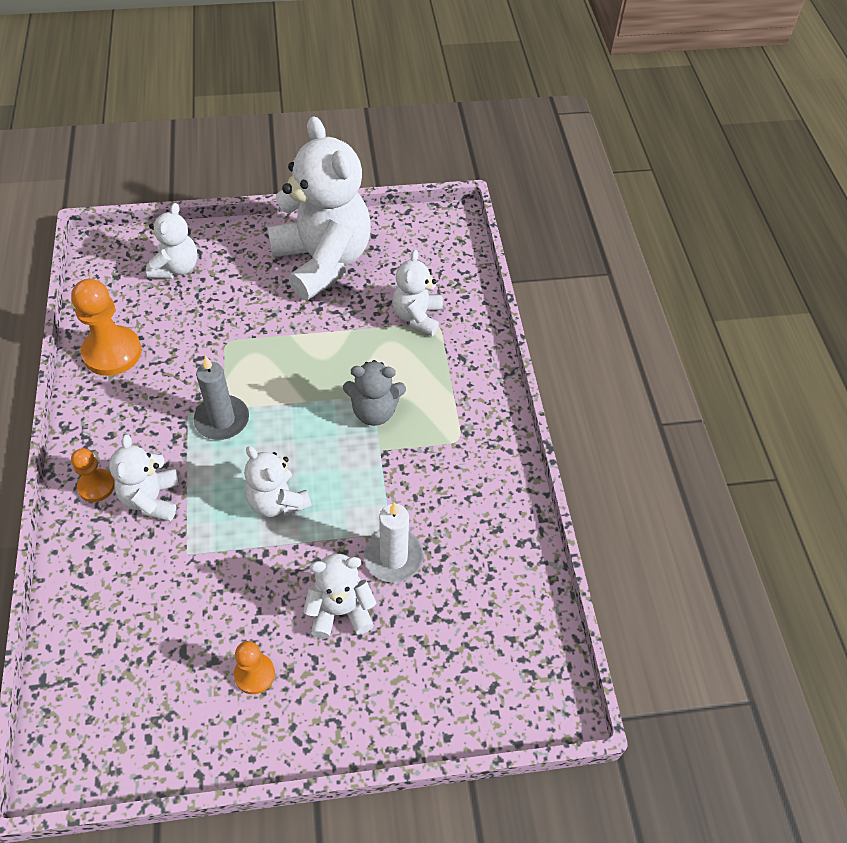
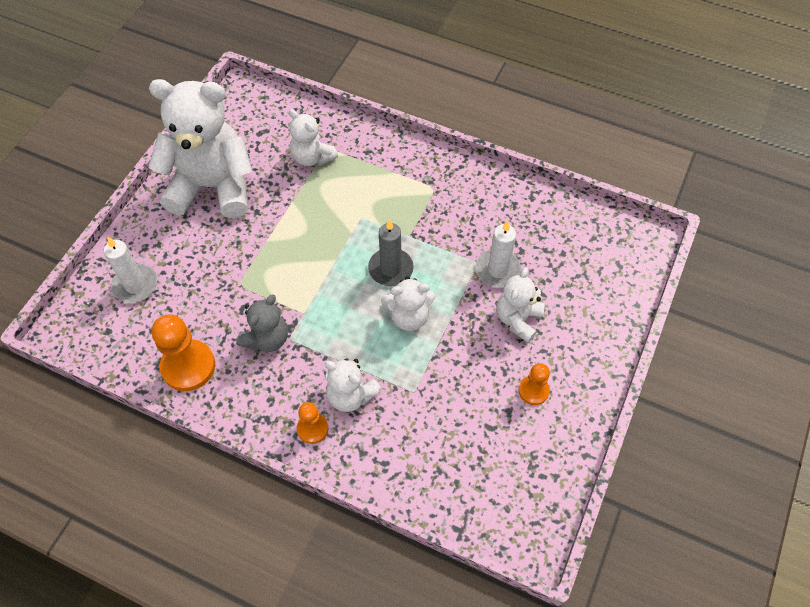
camera: 55 degrees left, 5 degrees up
white teddy bear [146,203,197,279] -> white candle [104,237,157,303]
grey candle [194,356,249,440] -> grey candle moved to [368,219,414,286]
grey teddy bear [343,360,406,426] -> grey teddy bear moved to [236,294,288,352]

